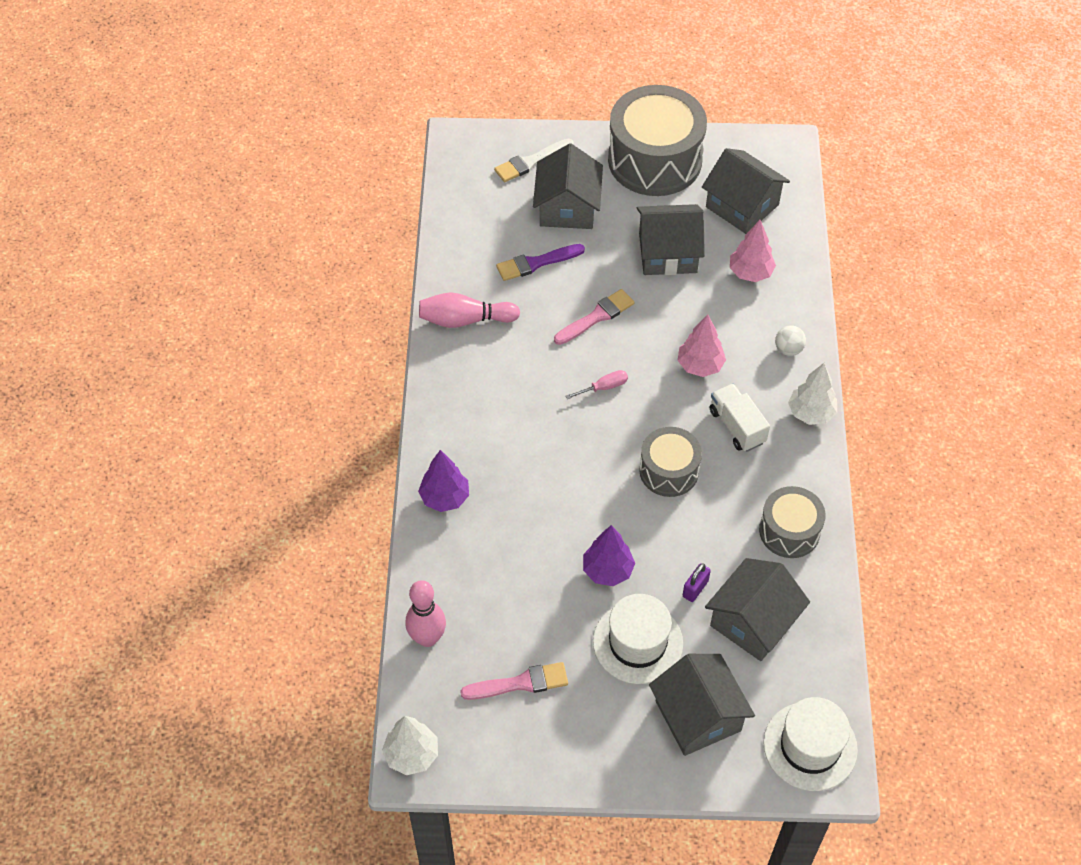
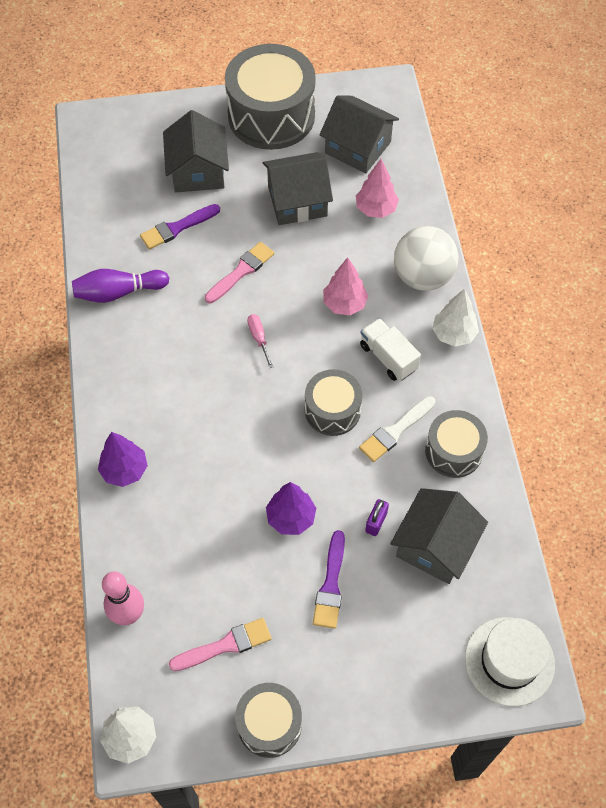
camera: 10 degrees left, 5 degrees up
pink bowling pin [419,292,520,328] -> purple bowling pin [72,269,169,303]
white brush [494,139,574,182] -> white brush moved to [359,396,435,462]
pink screwdriver [566,370,628,399] -> pink screwdriver turned 75 degrees counterclockwise [247,314,273,368]
white hat [593,594,683,684] -> purple brush [313,530,345,629]
grey house [649,654,755,756] -> none
white ball [775,325,806,356] -> white ball [394,226,458,291], size x2.23
none -> grey drum [235,683,302,758]

